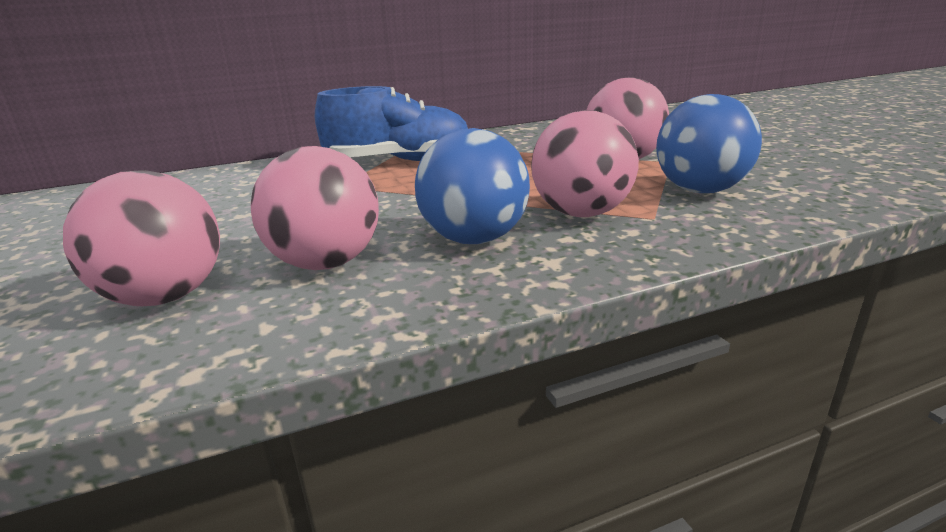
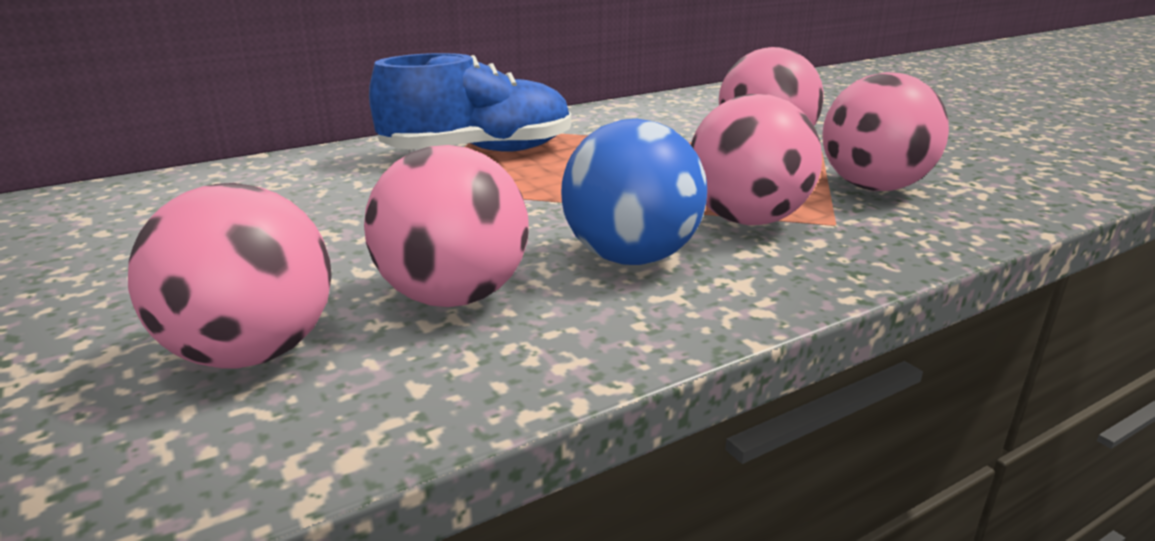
camera: 10 degrees left, 0 degrees up
blue ball [656,94,762,193] -> pink ball [822,72,949,191]

